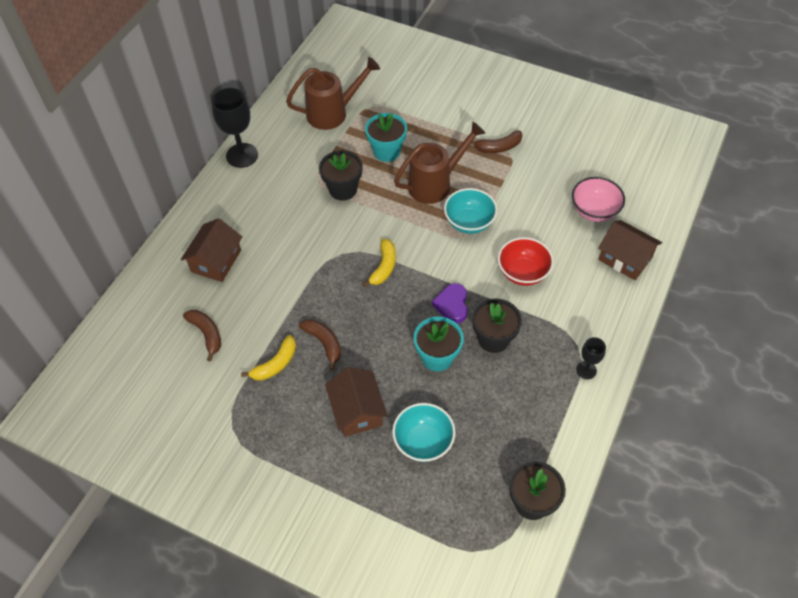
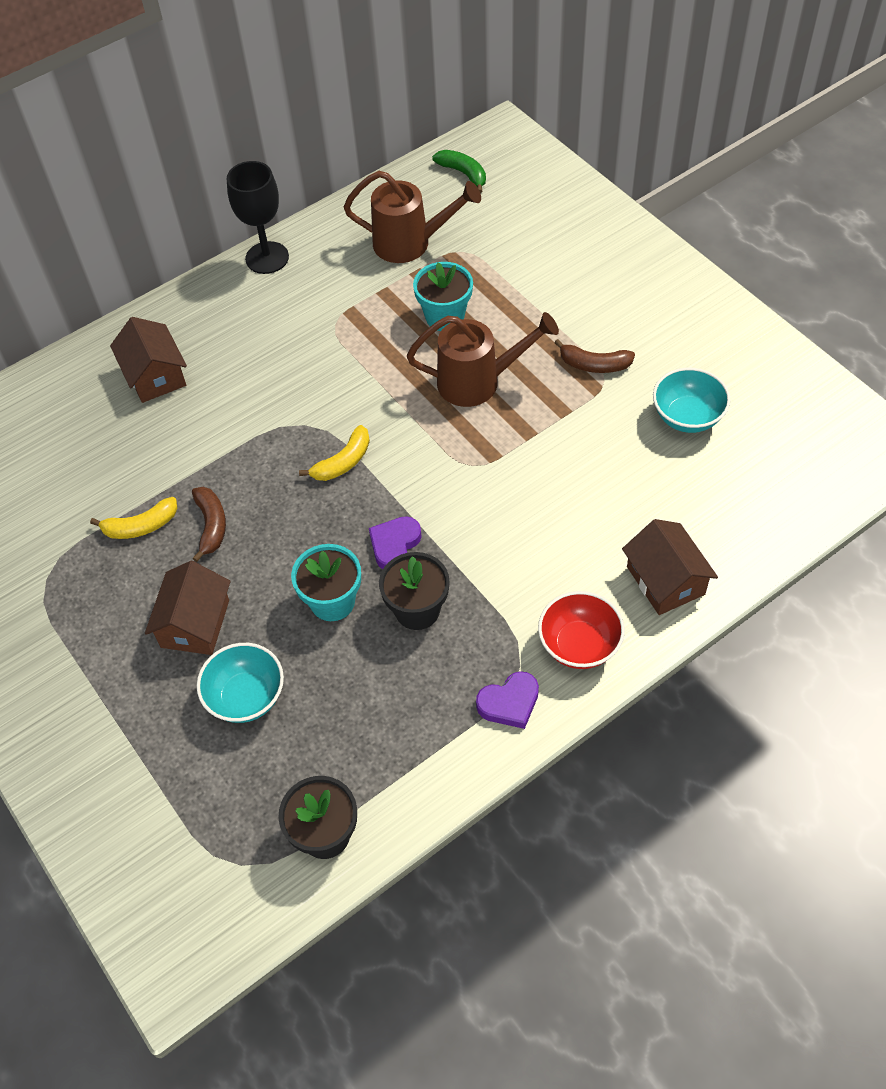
camera: 30 degrees right, 0 degrees up
brown house [181,218,242,282] -> brown house turned 75 degrees counterclockwise [110,317,187,403]
brown banana [183,310,221,361] -> none
black flower pot [319,151,363,201] -> none
turquoise bowl [444,188,497,234] -> turquoise bowl moved to [653,368,730,433]
red bowl [498,237,554,286] -> red bowl moved to [538,591,625,669]
pink bowl [572,177,625,222] -> none
black goblet [576,337,606,379] -> purple heart [476,671,539,729]
none -> green banana [432,150,486,193]

